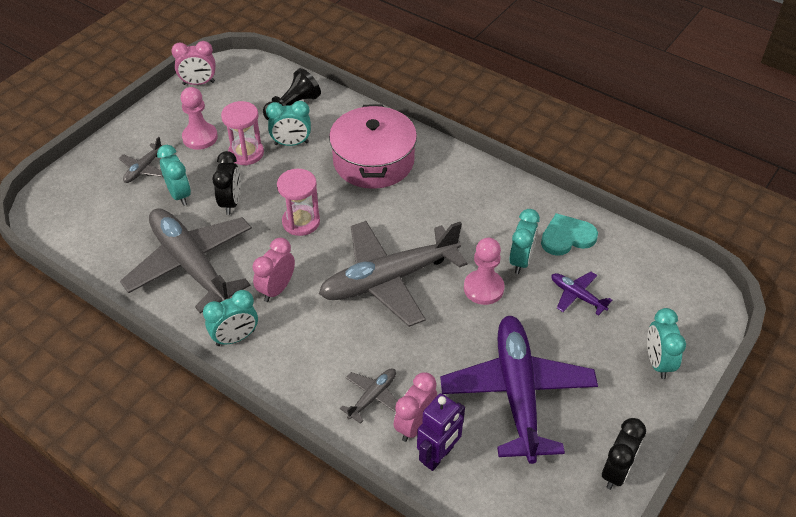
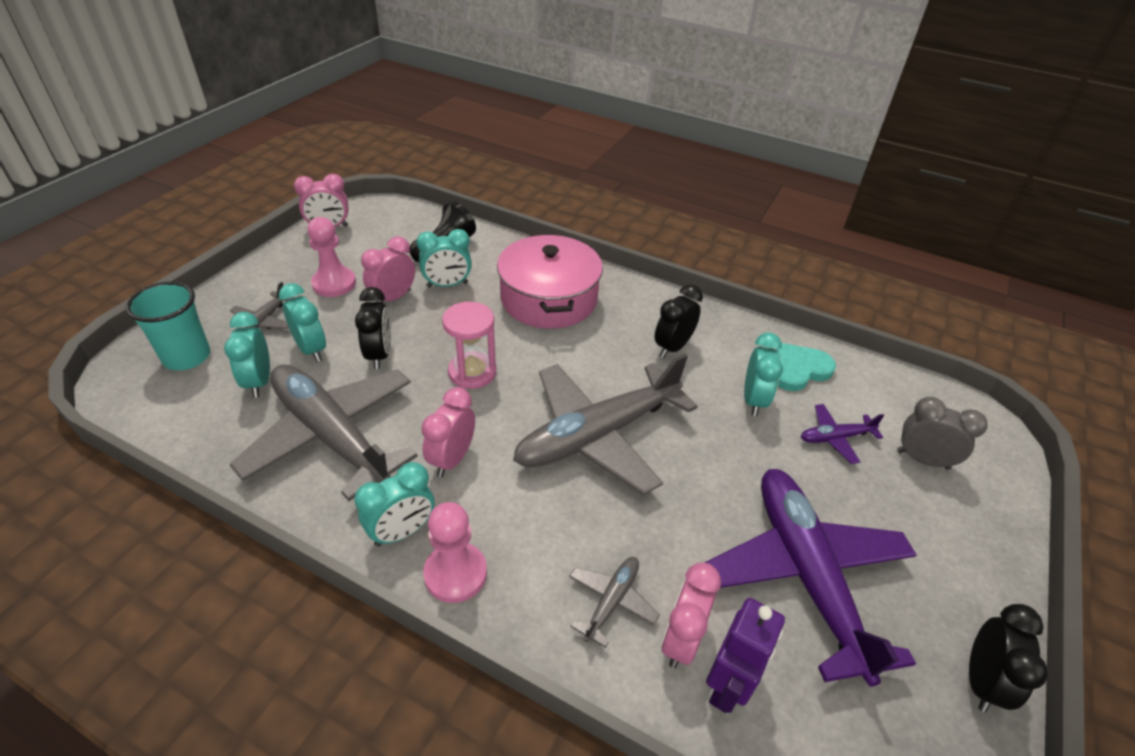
camera: 10 degrees left, 5 degrees down
pink hourglass [221,101,264,165] -> pink clock [361,236,415,302]
pink pawn [464,238,505,305] -> pink pawn moved to [423,502,487,603]
purple plane [551,272,612,315] -> purple plane turned 45 degrees counterclockwise [801,404,884,464]
turquoise clock [647,308,686,379] -> turquoise clock moved to [224,312,270,398]
none -> turquoise cup [125,281,210,370]
none -> black clock [654,284,703,358]
none -> grey clock [897,397,987,470]

